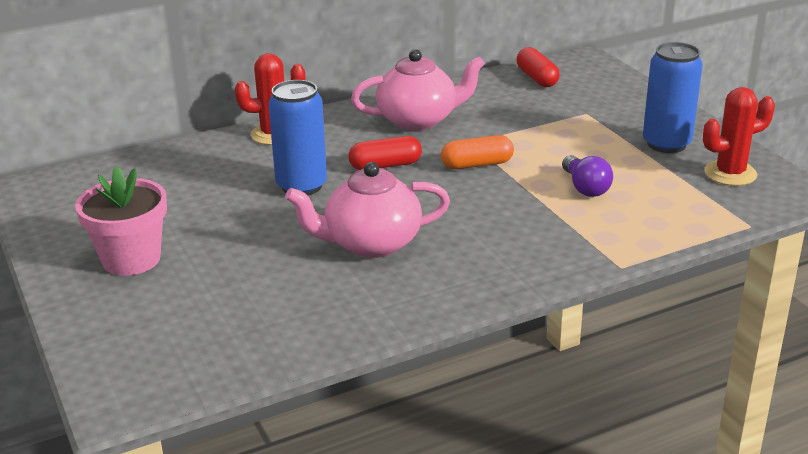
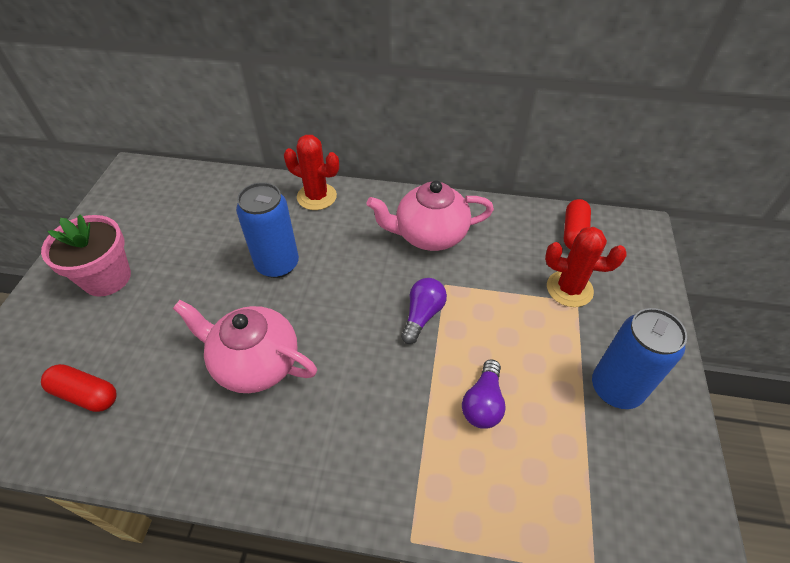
camera: 35 degrees right, 20 degrees up
red capsule [348,136,422,170] -> red capsule moved to [41,364,116,412]
pink teapot [351,49,485,131] -> pink teapot turned 150 degrees clockwise [367,180,494,251]
orange capsule [441,135,514,169] -> purple light bulb [401,278,447,344]
red cactus [703,87,775,186] -> red cactus moved to [545,227,627,307]

